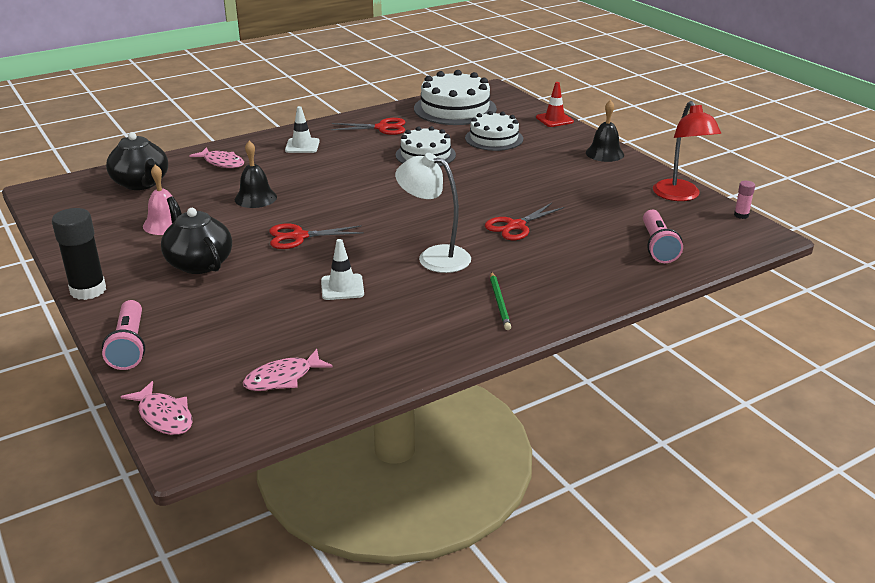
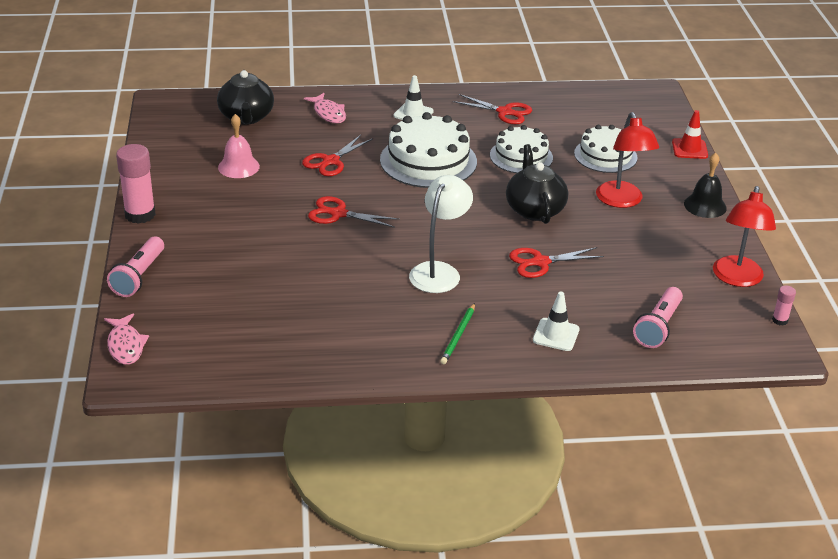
camera: 25 degrees right, 5 degrees up
black glue stick [52,208,106,300] -> pink glue stick [116,144,156,224]
black teapot [161,197,232,274] -> black teapot moved to [506,144,568,224]
black bell [235,141,277,208] -> red scissors [302,135,373,176]
pink fish [243,349,333,391] -> none
white traffic cone [321,239,364,300] -> white traffic cone moved to [533,292,580,351]
white lamp [395,153,471,273] -> white lamp turned 60 degrees clockwise [409,175,473,293]
white cake [414,70,497,125] -> white cake moved to [380,112,477,188]
none -> red lamp [596,112,659,208]

